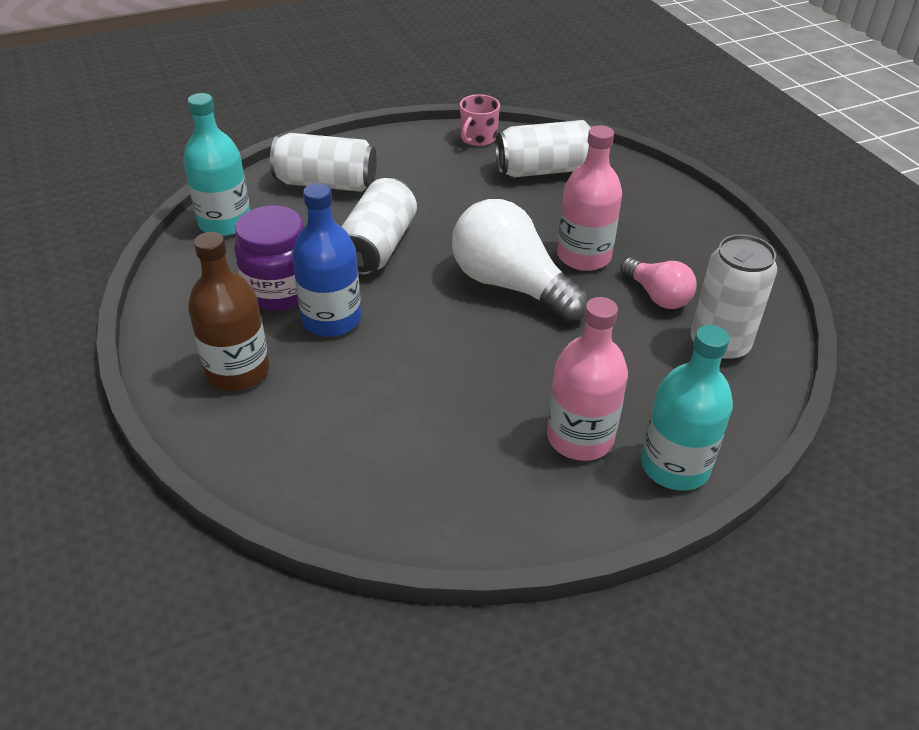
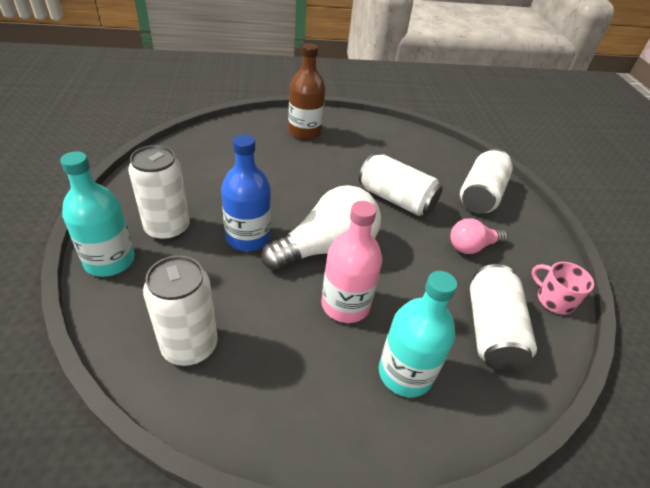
camera: 105 degrees right, 0 degrees up
turquoise bottle [183,93,250,236] -> turquoise bottle moved to [379,271,457,397]
purple jar [234,205,304,311] -> none
blue bottle [292,183,361,337] -> blue bottle moved to [221,134,271,251]
pink bottle [547,297,628,461] -> white can [128,145,190,241]
pink light bulb [620,257,697,309] -> pink light bulb moved to [450,218,508,254]

